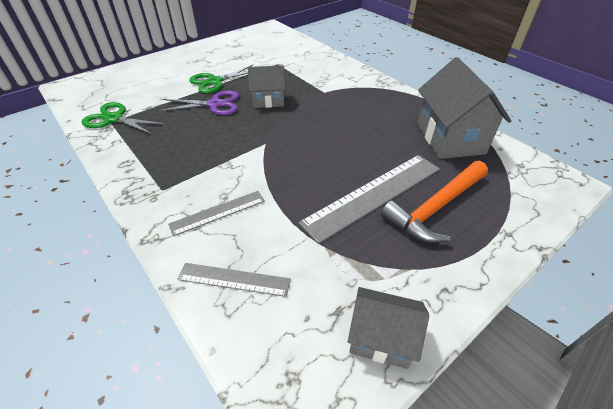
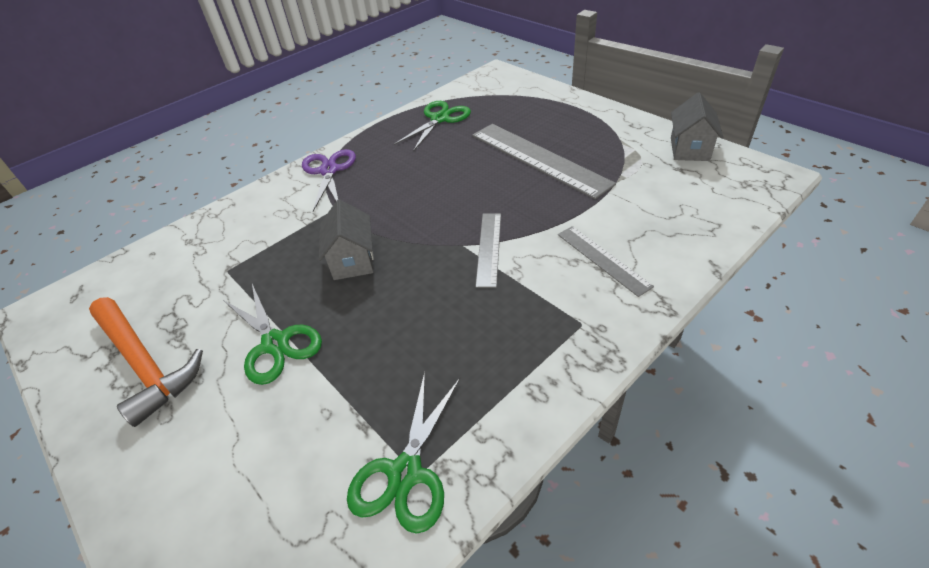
camera: 90 degrees left, 0 degrees up
purple scissors [159,91,239,115] -> purple scissors moved to [302,149,356,211]
grey ruler [177,263,291,297] -> grey ruler moved to [475,213,501,288]
orange hammer [381,161,488,243] -> orange hammer moved to [89,297,203,427]
grey house [417,57,511,159] -> green scissors [394,101,471,152]

